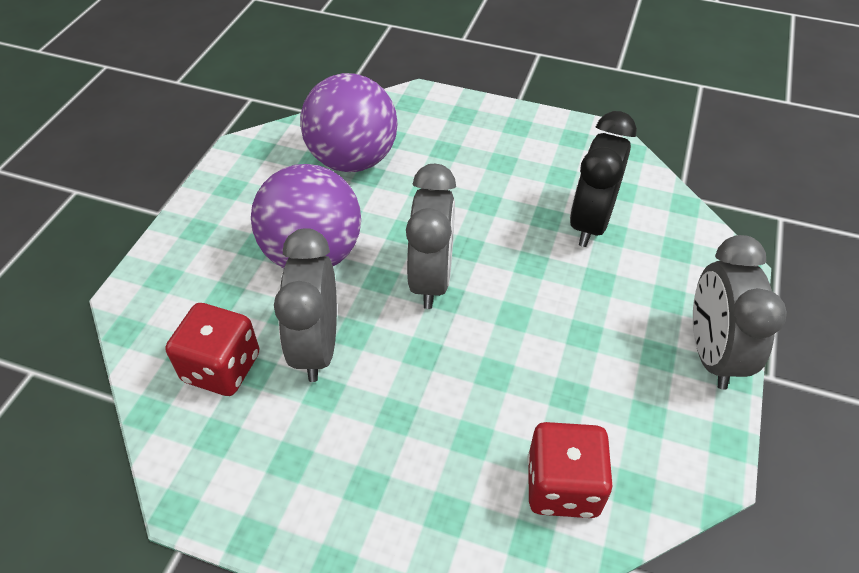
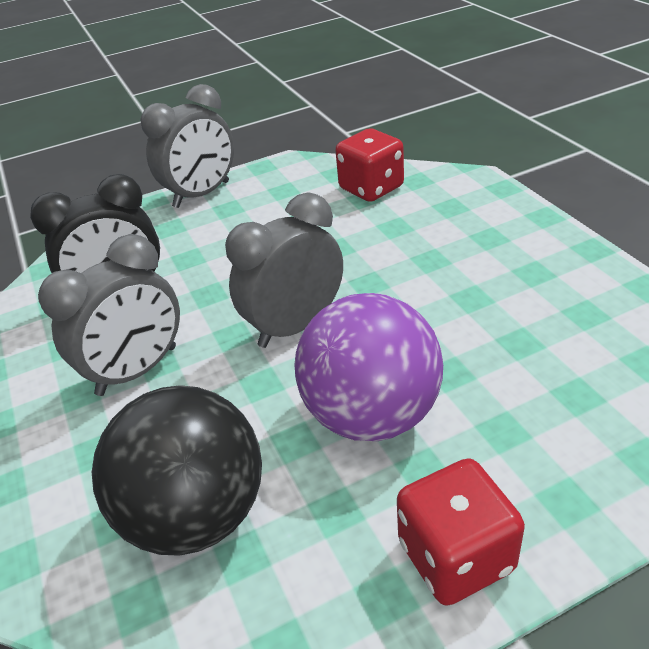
camera: 130 degrees left, 10 degrees down
red dice [165,303,260,396] -> red dice moved to [397,458,525,606]
grey clock [274,228,337,382] -> grey clock moved to [38,234,180,396]
purple ball [300,73,397,172] -> black ball [92,385,262,556]

